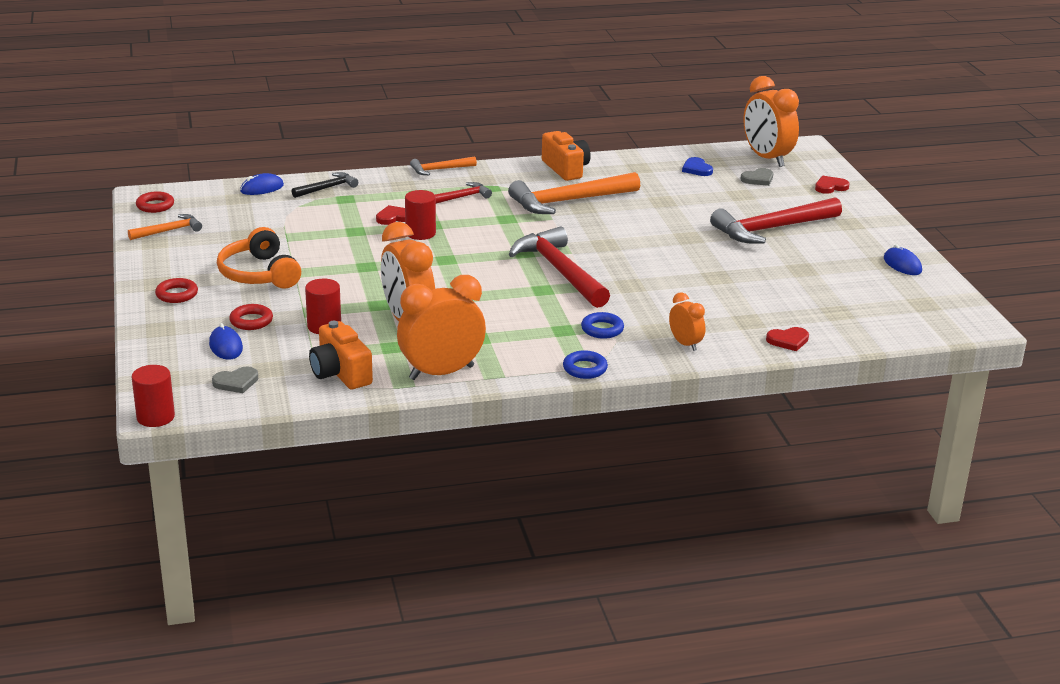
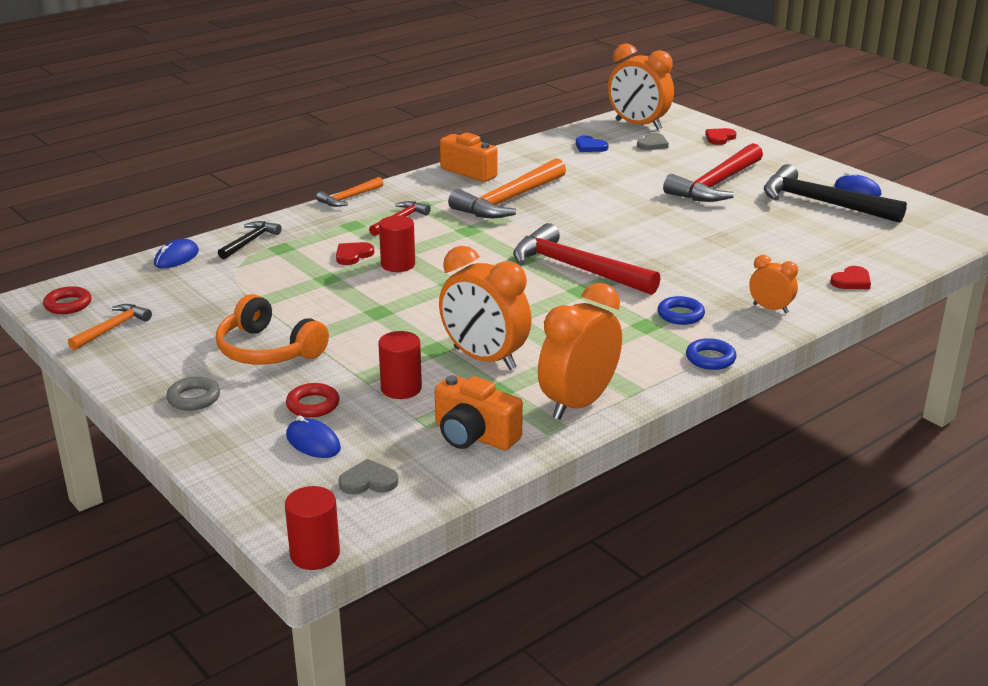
camera: 25 degrees left, 0 degrees up
red ring [155,278,198,303] -> grey ring [166,376,220,411]
grey heart [212,367,258,393] -> grey heart turned 135 degrees counterclockwise [339,459,398,495]
none -> black hammer [764,164,907,223]

